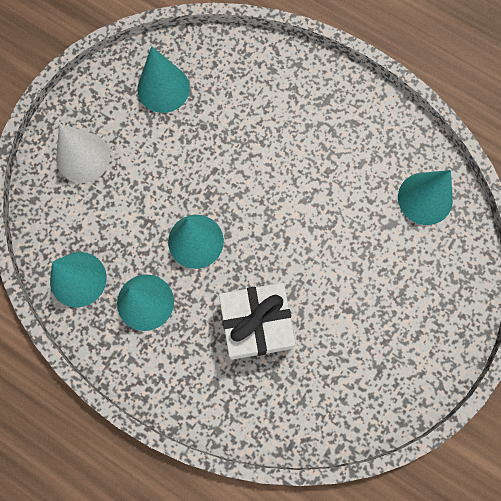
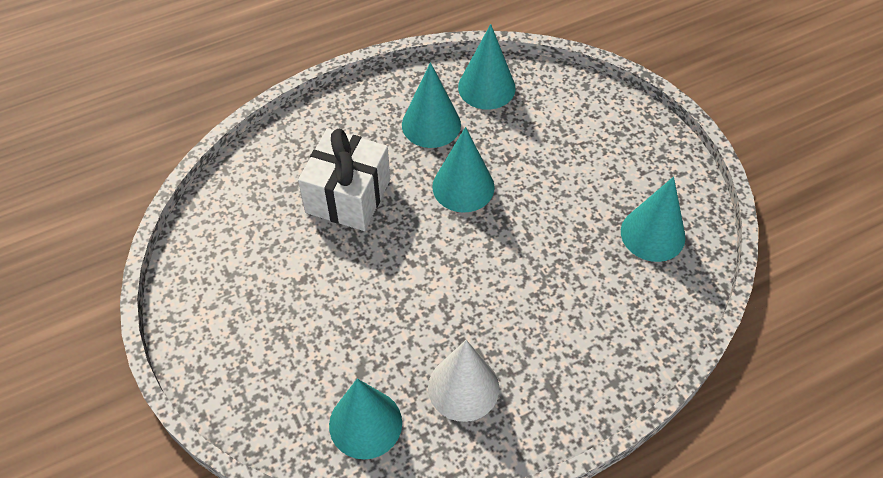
camera: 120 degrees right, 20 degrees down
white cone [56,123,110,183] -> white cone moved to [428,340,499,422]

